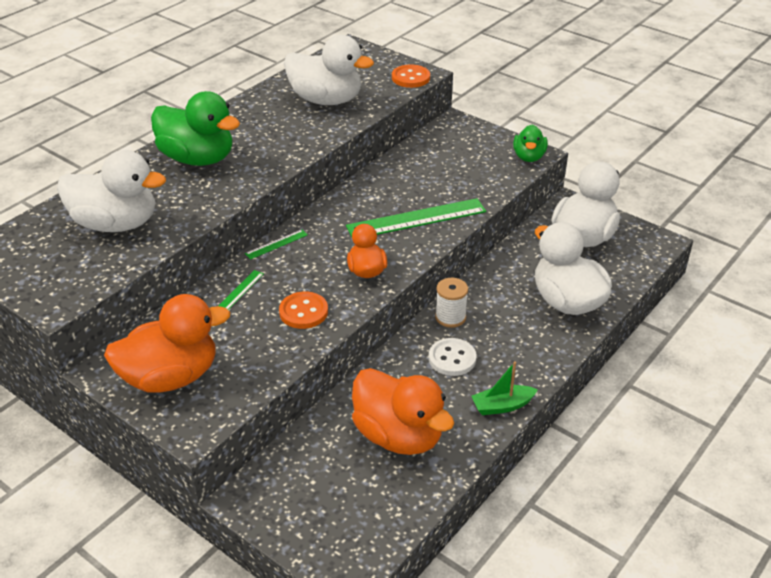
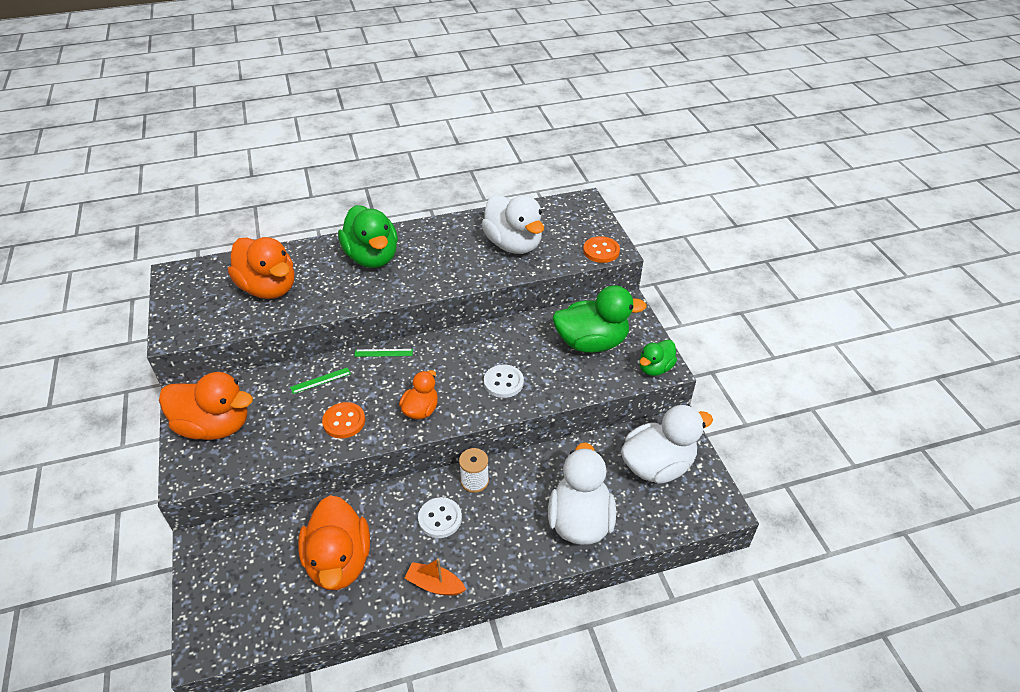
camera: 35 degrees right, 5 degrees up
white duck [57,150,166,232] -> orange duck [228,237,295,299]
green ruler [346,198,486,237] -> white button [484,365,524,398]
green boat [472,361,538,415] -> orange boat [404,558,466,595]
none -> green duck [552,285,647,353]

